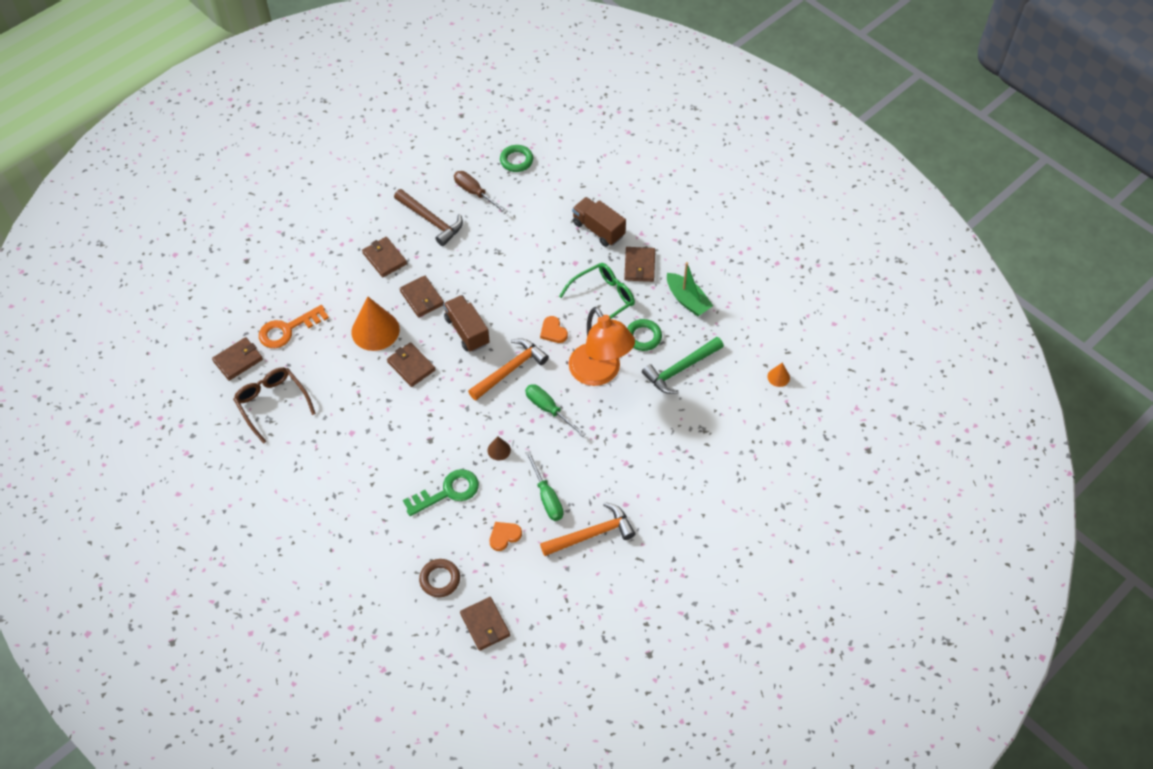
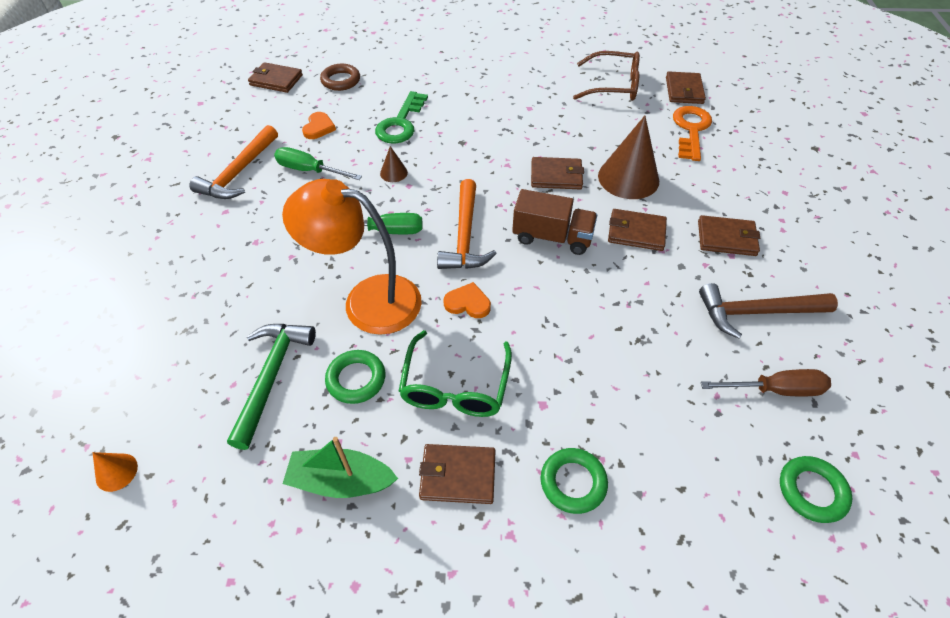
camera: 135 degrees right, 5 degrees down
orange cone [351,297,400,351] -> brown cone [598,116,659,199]
brown truck [572,197,626,247] -> green ring [541,448,608,514]
brown wallet [624,247,655,282] -> brown wallet turned 45 degrees counterclockwise [419,444,496,504]

